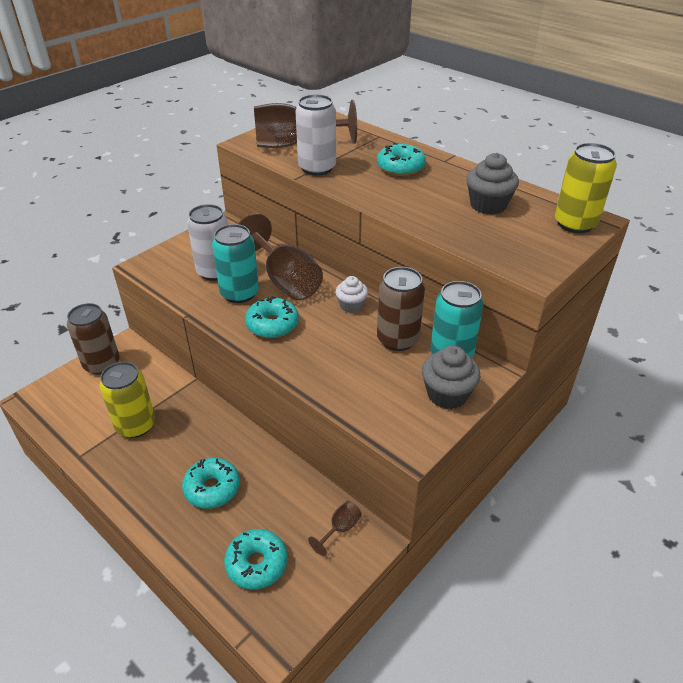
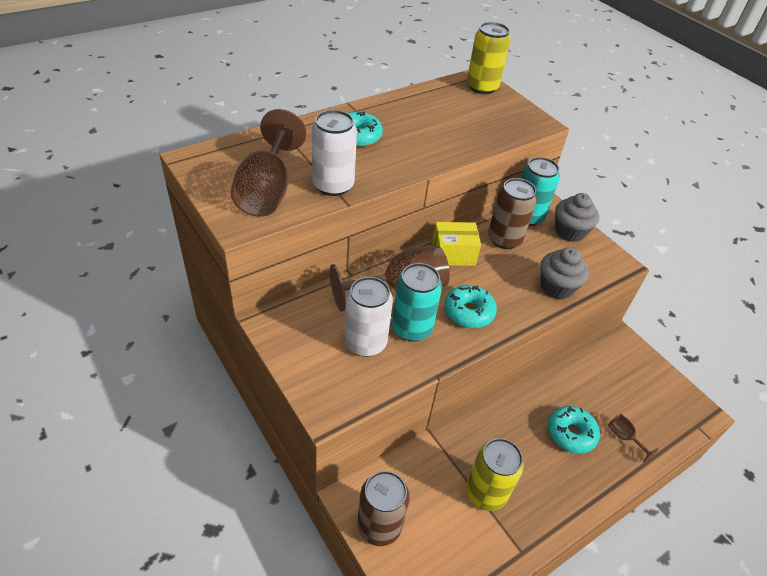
camera: 80 degrees left, 5 degrees up
turquoise donut [224,529,288,590] -> none
brown goblet [308,501,362,556] -> brown goblet moved to [608,413,659,462]
white cupcake [335,276,368,313] -> yellow box [432,222,481,266]
grey cupcake [466,153,519,215] -> grey cupcake moved to [540,247,589,299]

